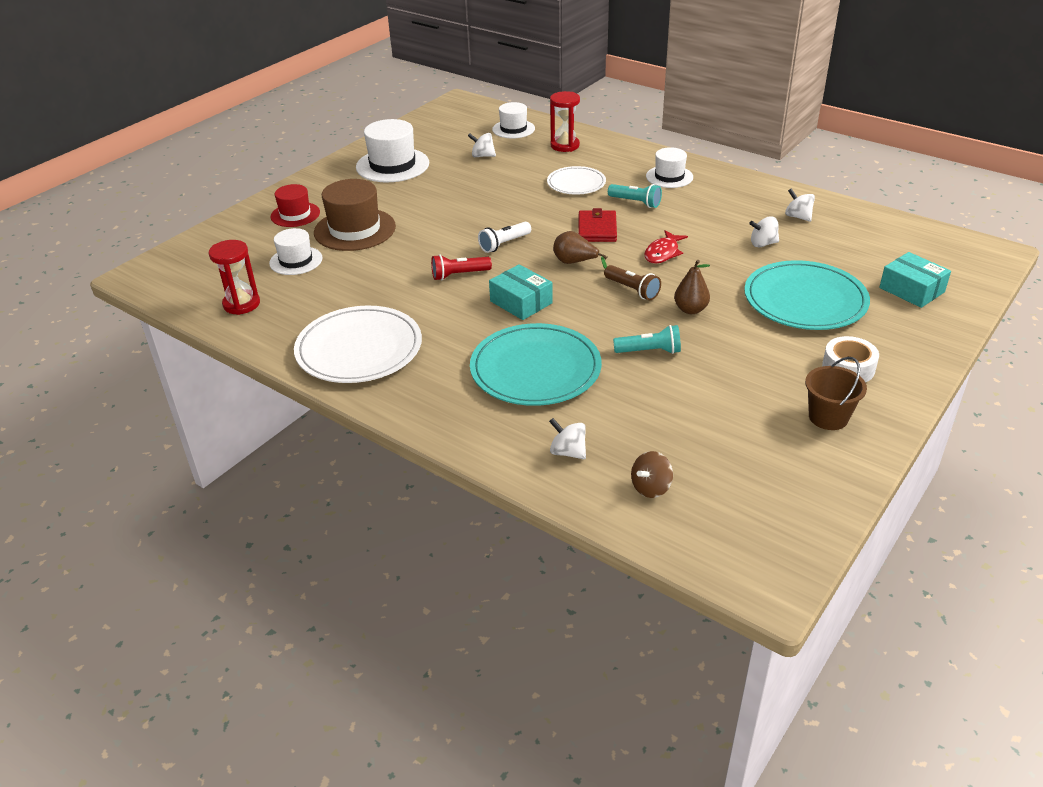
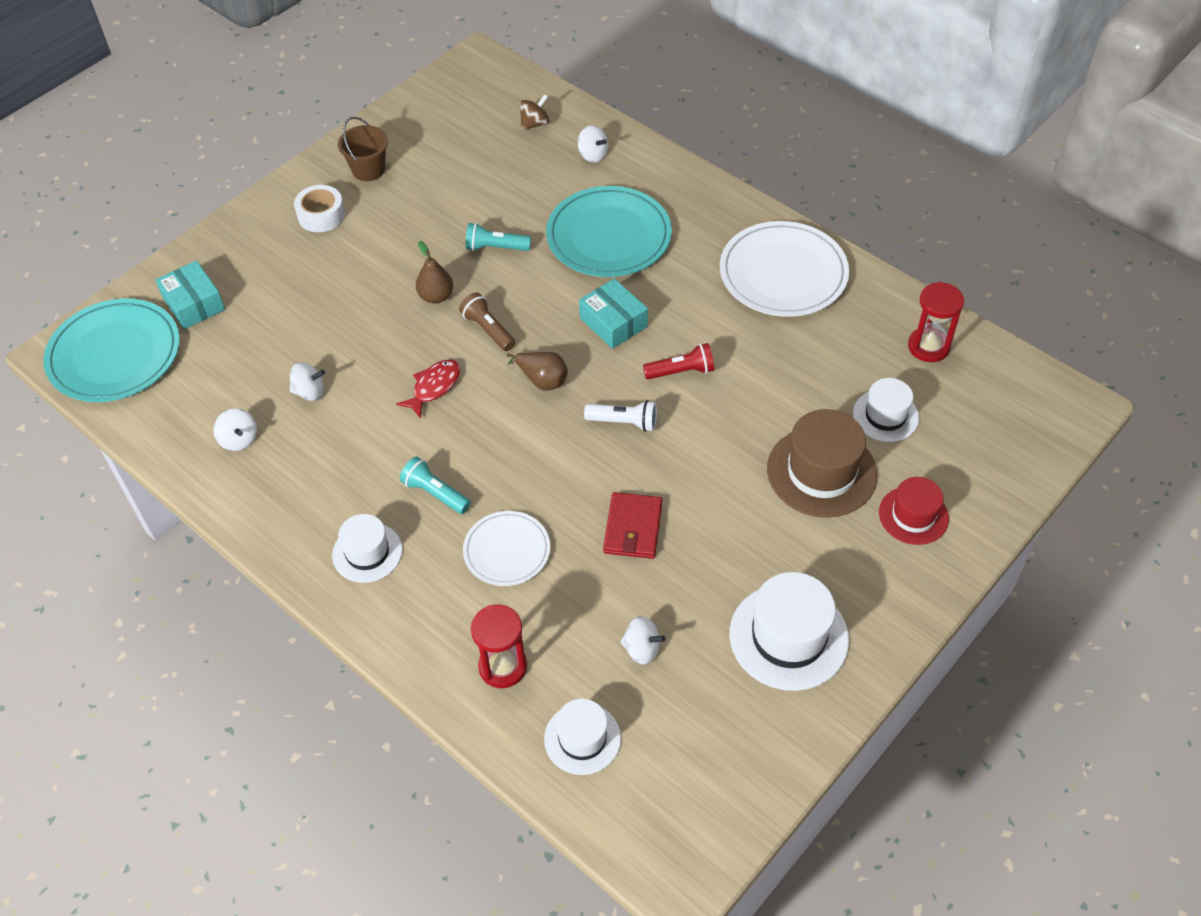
camera: 175 degrees left, 15 degrees up
white flashlight [478,222,531,253] -> white flashlight turned 45 degrees clockwise [584,400,657,432]
red wallet [578,208,617,242] -> red wallet moved to [603,492,662,559]
turquoise plate [744,260,870,330] -> turquoise plate moved to [43,298,180,402]

